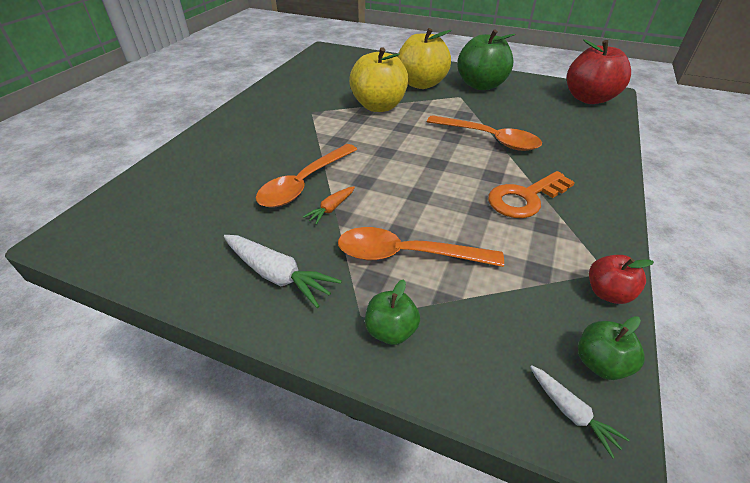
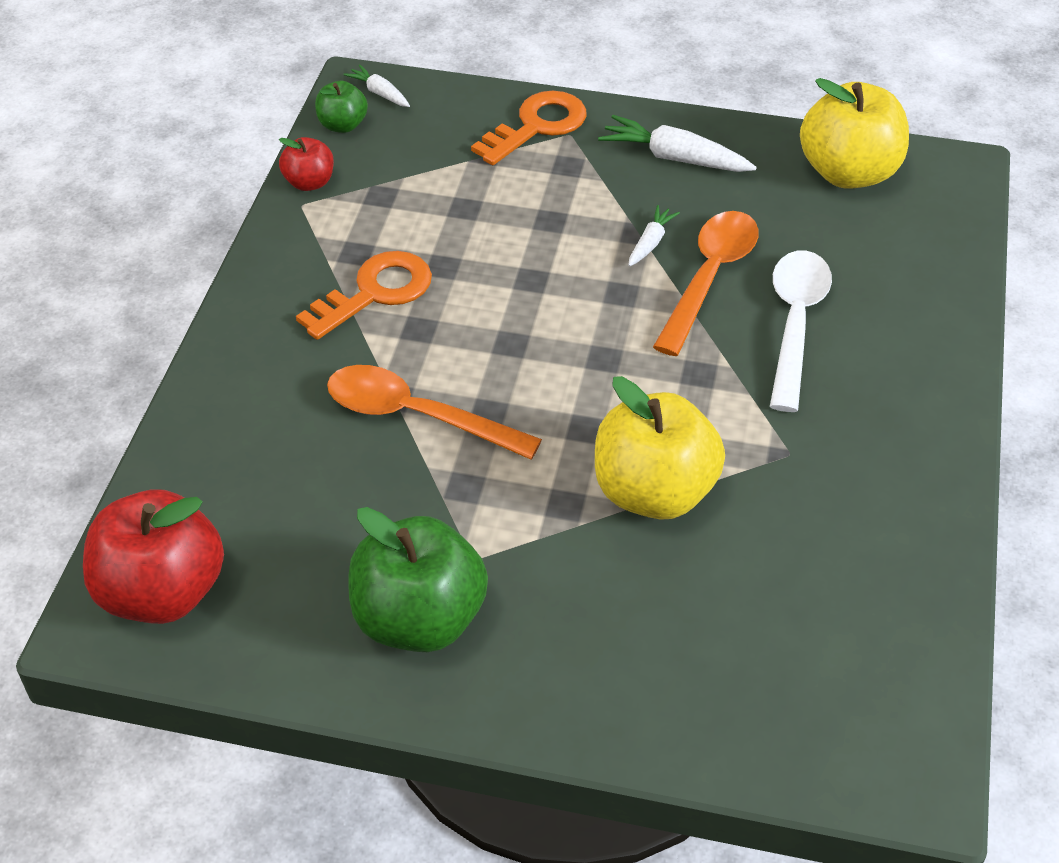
camera: 170 degrees right, 5 degrees up
orange carrot [303,186,355,225] -> white carrot [628,205,680,266]
orange spoon [338,227,504,267] -> none
green apple [365,280,420,345] -> orange key [471,91,587,165]
yellow apple [397,28,451,89] -> yellow apple moved to [800,78,909,189]
none -> white spoon [770,251,832,412]

